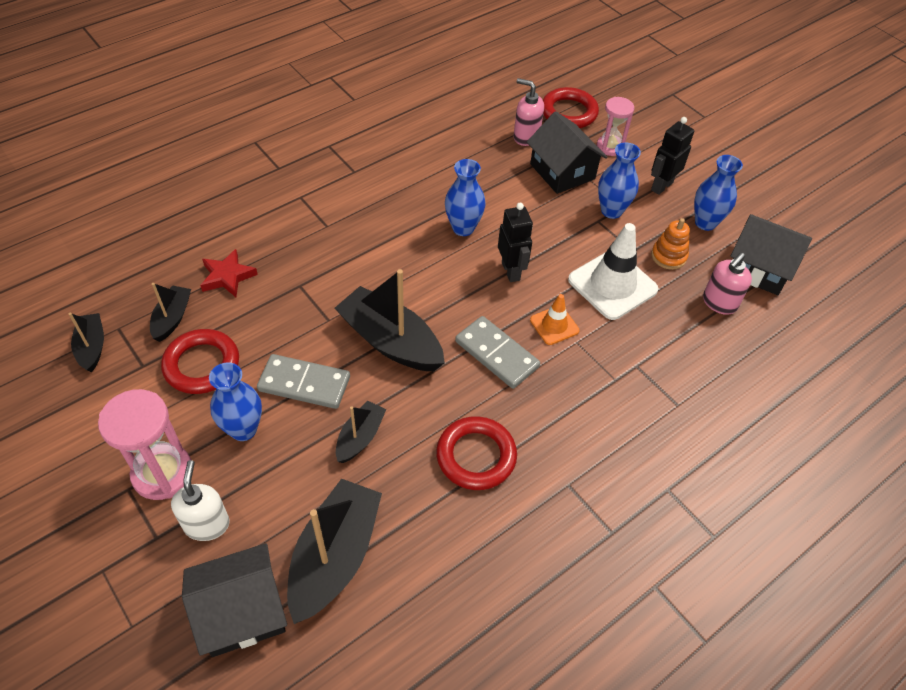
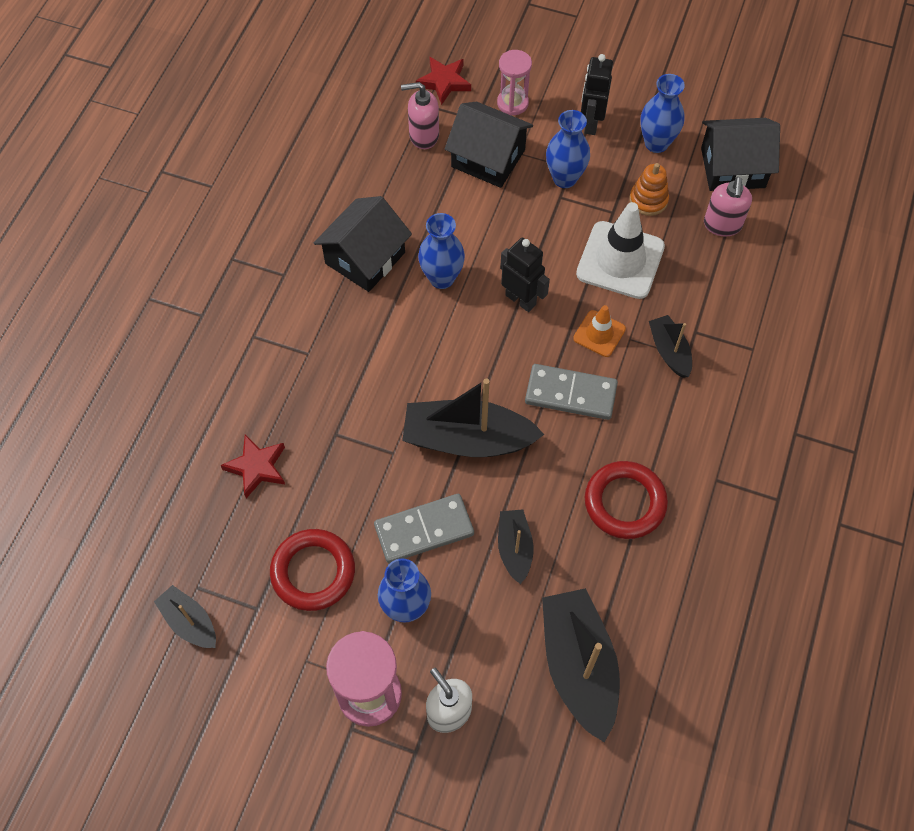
camera: 30 degrees left, 10 degrees up
black boat [150,283,191,342] -> black boat moved to [649,315,692,378]
black house [182,543,287,657] -> black house moved to [314,196,412,292]
red ring [543,87,599,128] -> red star [416,57,471,105]

